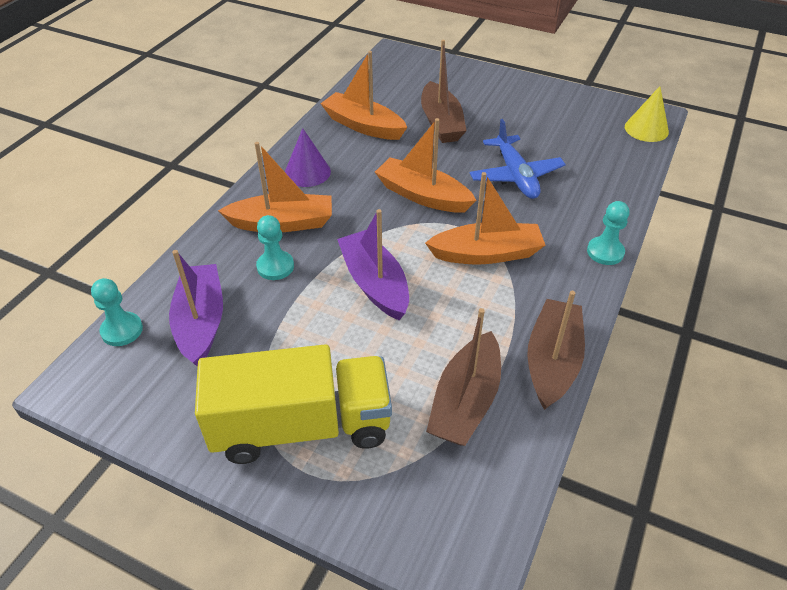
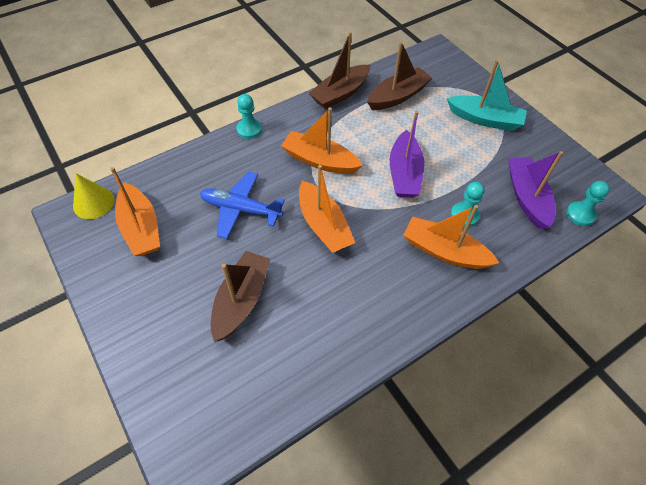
camera: 150 degrees left, 10 degrees up
purple boat [169,250,223,367] -> purple boat turned 150 degrees clockwise [508,151,563,230]
yellow truck [195,344,392,464] -> turquoise boat [447,60,527,131]
purple cone [285,128,331,187] -> none
orange boat [320,51,407,140] -> orange boat moved to [110,167,160,256]
blue plane [470,119,566,199] -> blue plane turned 90 degrees counterclockwise [200,172,285,239]

